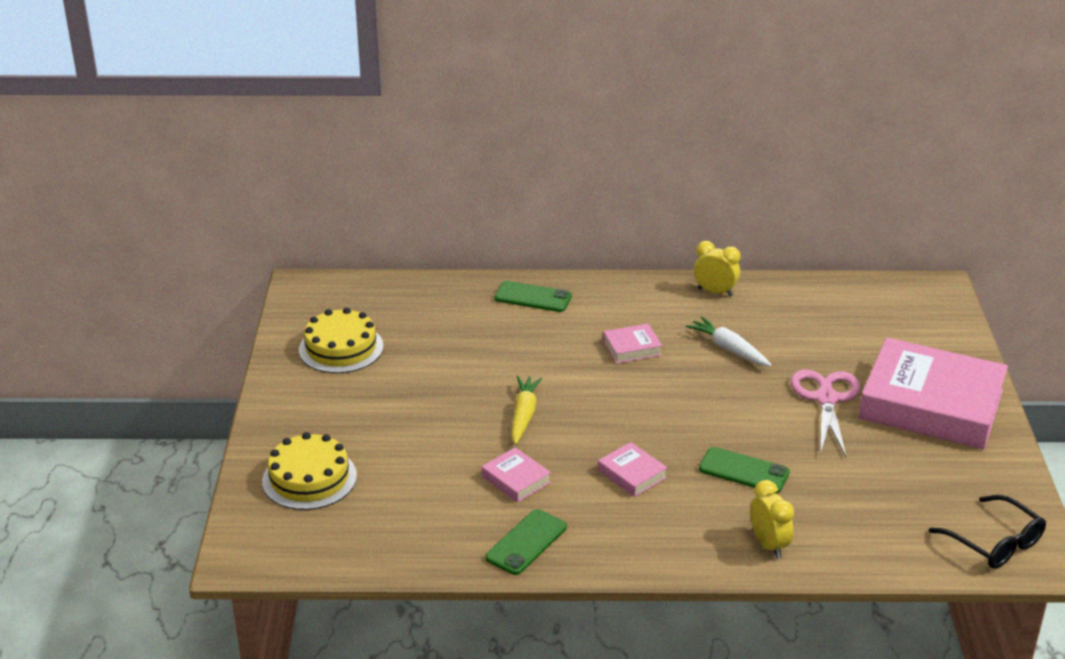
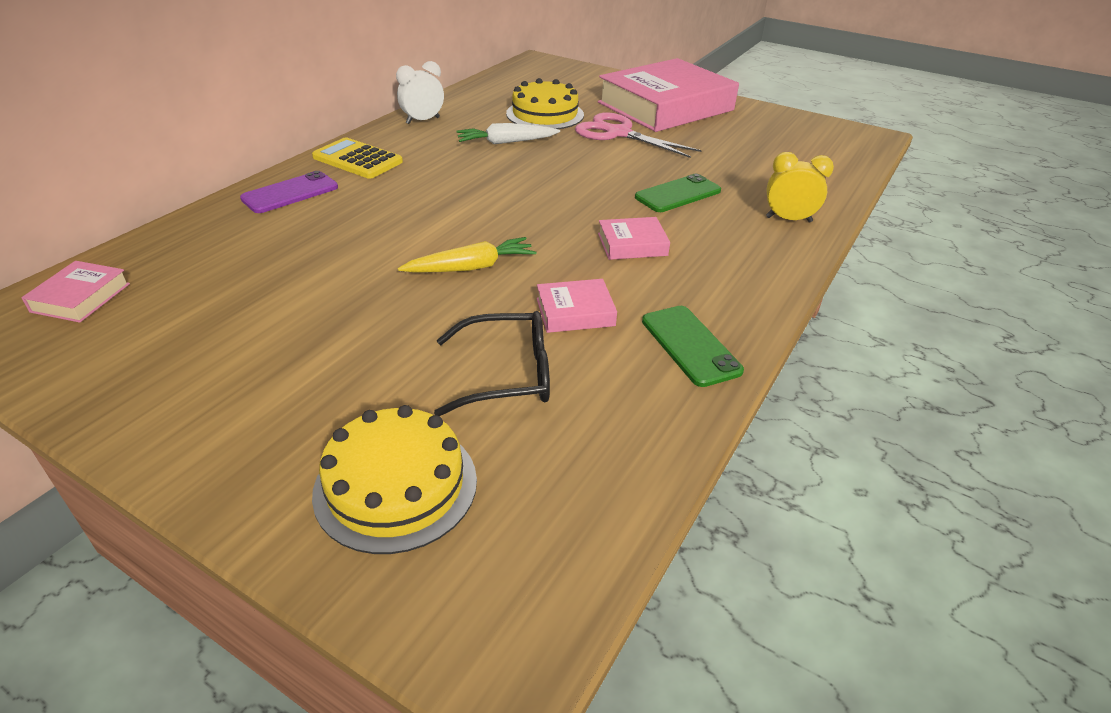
camera: 60 degrees left, 5 degrees up
yellow cake [299,308,384,373] -> yellow cake moved to [506,78,584,129]
green phone [495,281,572,312] -> purple phone [240,171,338,213]
yellow carrot [511,376,542,444] -> yellow carrot turned 120 degrees clockwise [398,237,536,273]
pink book [603,324,662,364] -> pink book moved to [21,261,130,323]
yellow clock [694,241,741,296] -> white clock [396,61,444,124]
black glasses [929,495,1046,569] -> black glasses moved to [434,311,550,416]
none -> yellow calculator [312,137,403,179]

